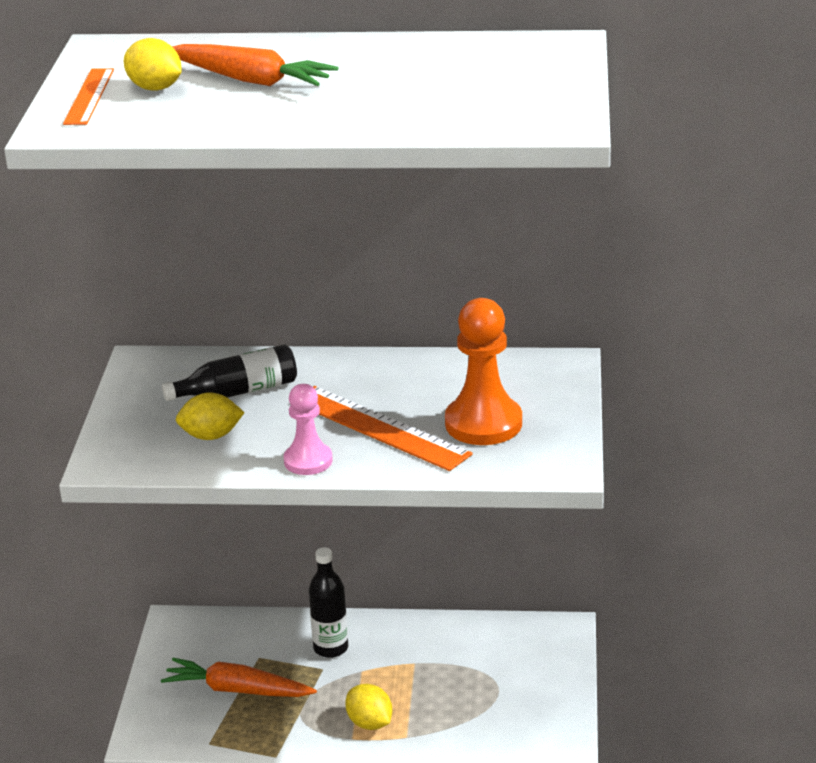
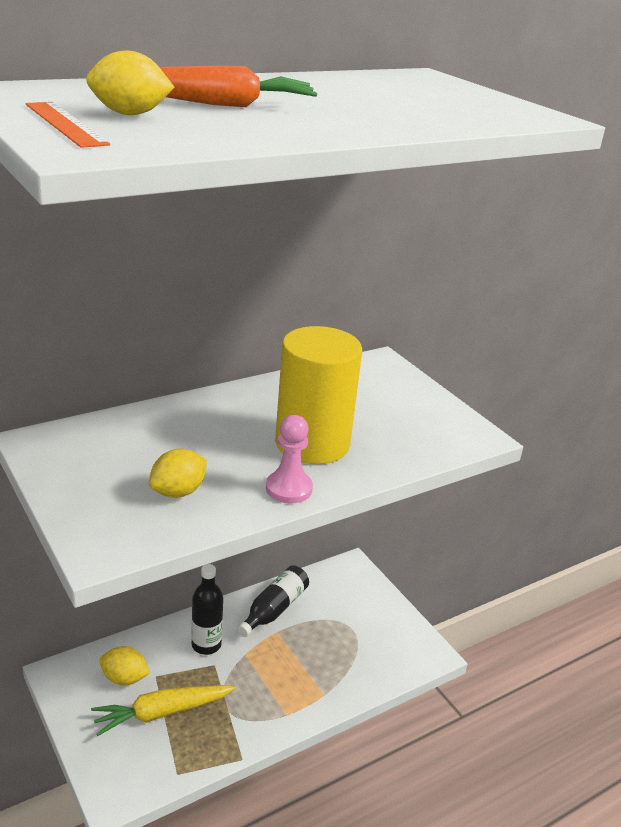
camera: 40 degrees left, 0 degrees up
orange carrot [161,658,317,697] -> yellow carrot [91,685,236,736]
black bottle [162,344,297,401] -> black bottle moved to [237,565,309,637]
orange ruler [313,386,473,471] -> yellow cylinder [275,326,362,464]
yellow lemon [345,684,392,730] -> yellow lemon moved to [99,646,150,685]
orange pawn [445,298,522,445] -> none

